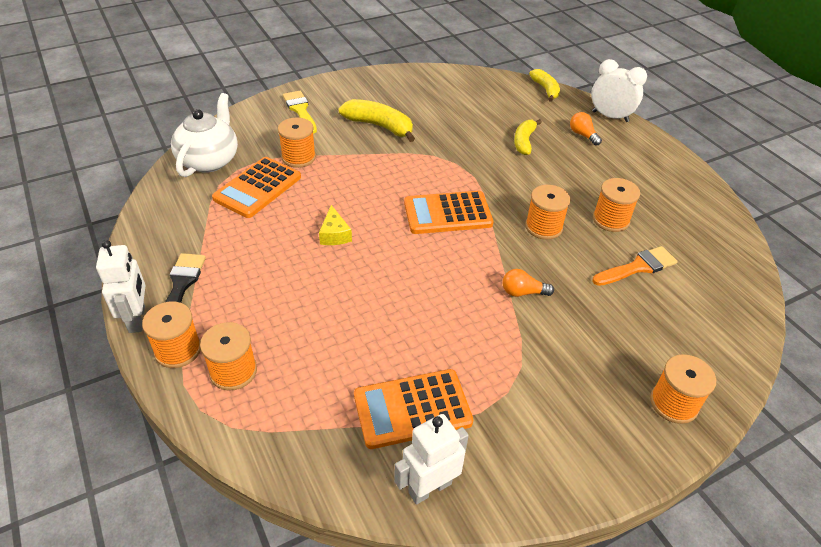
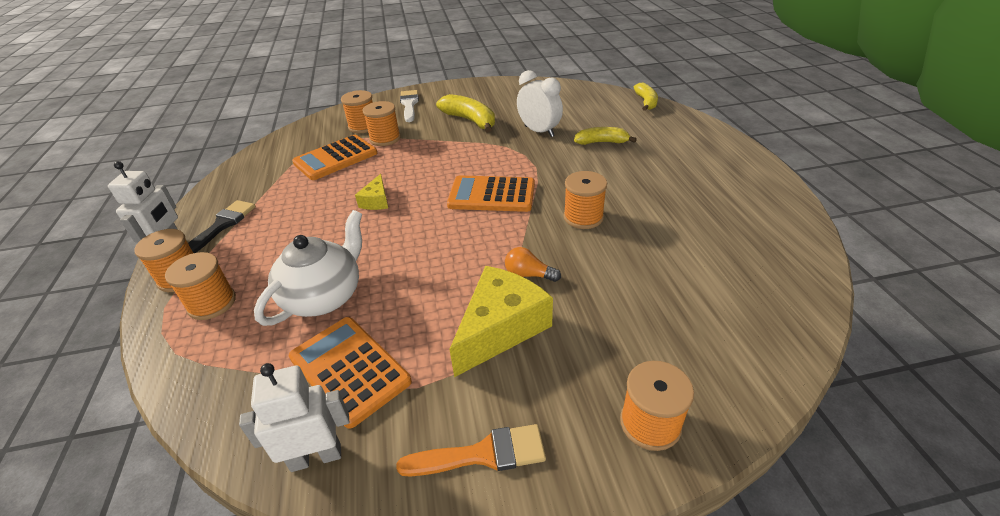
camera: 20 degrees right, 5 degrees down
white teapot [171,93,238,177] -> white teapot moved to [254,210,362,326]
yellow brush [283,91,317,134] -> white brush [400,90,419,122]
orange calculator [354,369,473,449] -> orange calculator turned 45 degrees clockwise [289,317,412,429]
yellow banana [514,119,542,155] -> yellow banana turned 60 degrees clockwise [574,127,637,145]
orange light bulb [570,112,602,146] -> none
white clock [591,59,647,122] -> white clock moved to [517,70,563,137]
orange brush [592,246,677,286] -> orange brush moved to [397,424,546,477]
orange spool [593,178,640,232] -> orange spool moved to [341,90,373,133]
none -> yellow cheese [450,266,553,377]

